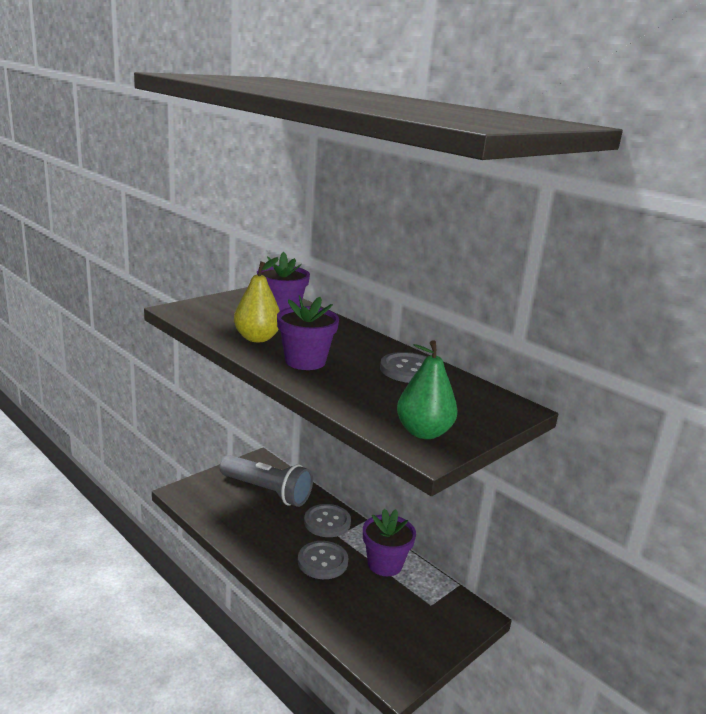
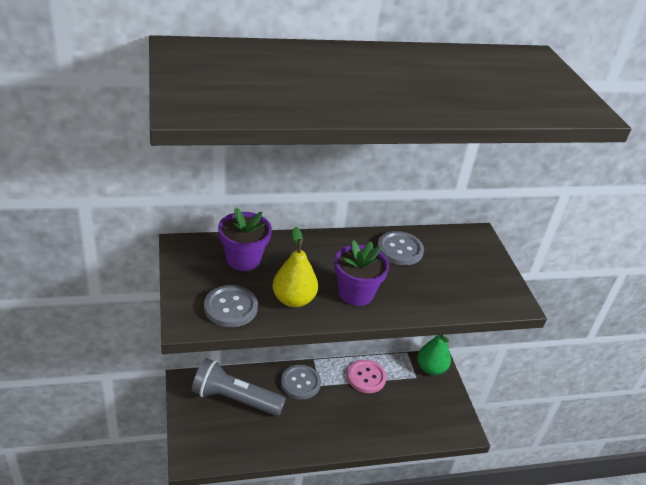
camera: 60 degrees left, 15 degrees up
grey flashlight [220,455,313,507] -> grey flashlight turned 135 degrees counterclockwise [192,358,286,416]
grey button [298,541,348,579] -> grey button moved to [204,285,258,327]
purple flower pot [363,508,416,576] -> pink button [347,359,387,393]
green pear [397,340,458,439] -> green pear moved to [417,335,451,375]

